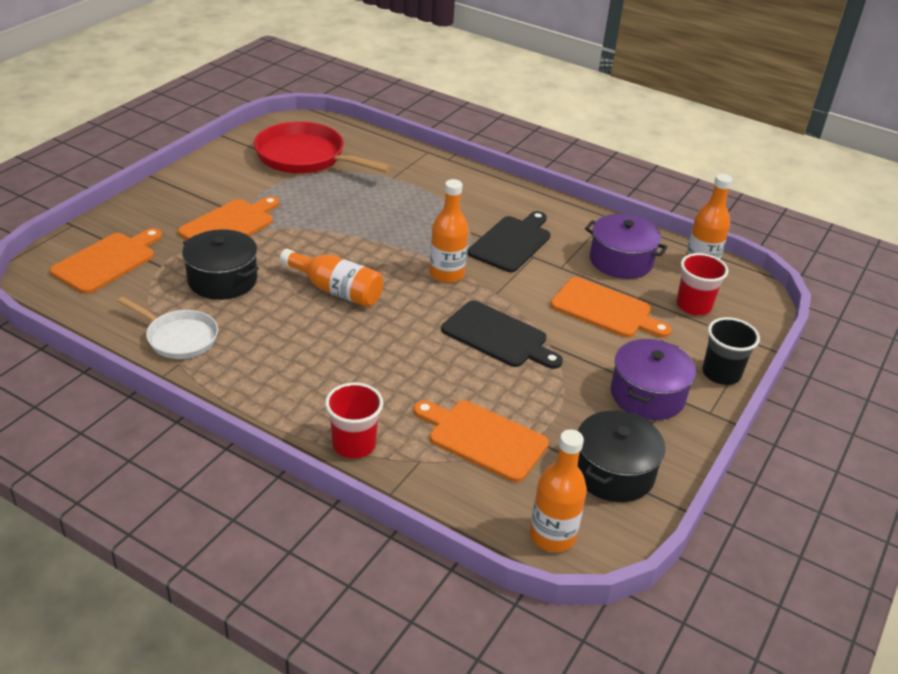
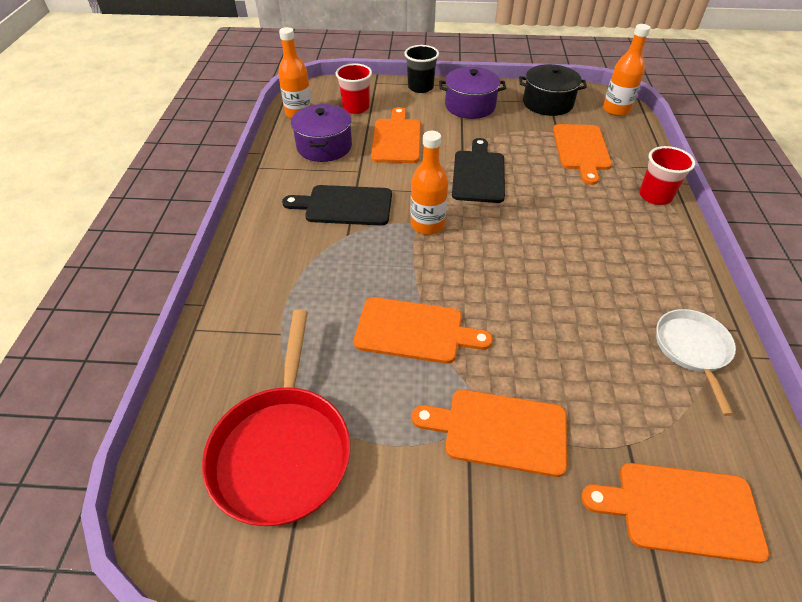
camera: 115 degrees left, 10 degrees up
black pot [182,229,259,300] -> none
orange bottle [280,249,383,307] -> none
none -> orange cutting board [354,297,493,364]

